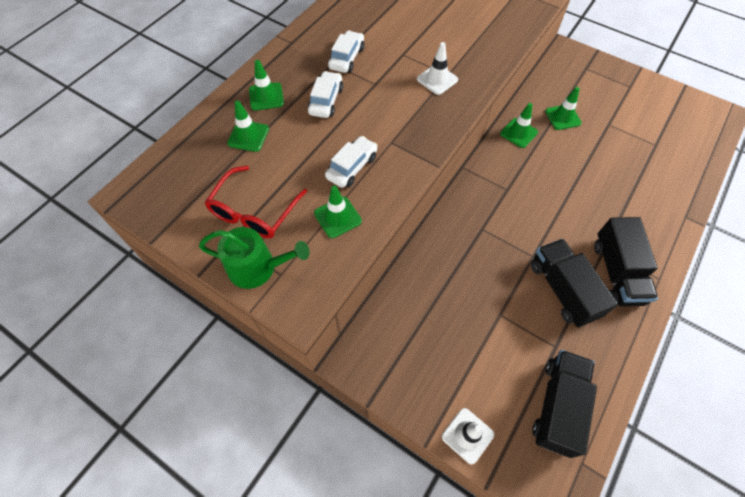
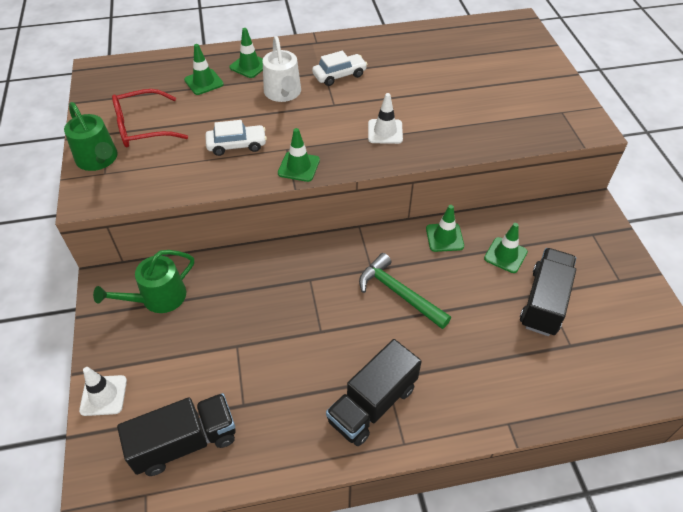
camera: 45 degrees right, 10 degrees down
white car [308,71,343,118] -> white watering can [263,36,301,102]
green traffic cone [314,186,362,238] -> green traffic cone moved to [278,128,320,182]
black truck [531,239,618,327] -> black truck moved to [520,248,576,336]
none -> green watering can [93,250,194,313]
none -> green hammer [359,253,451,329]

